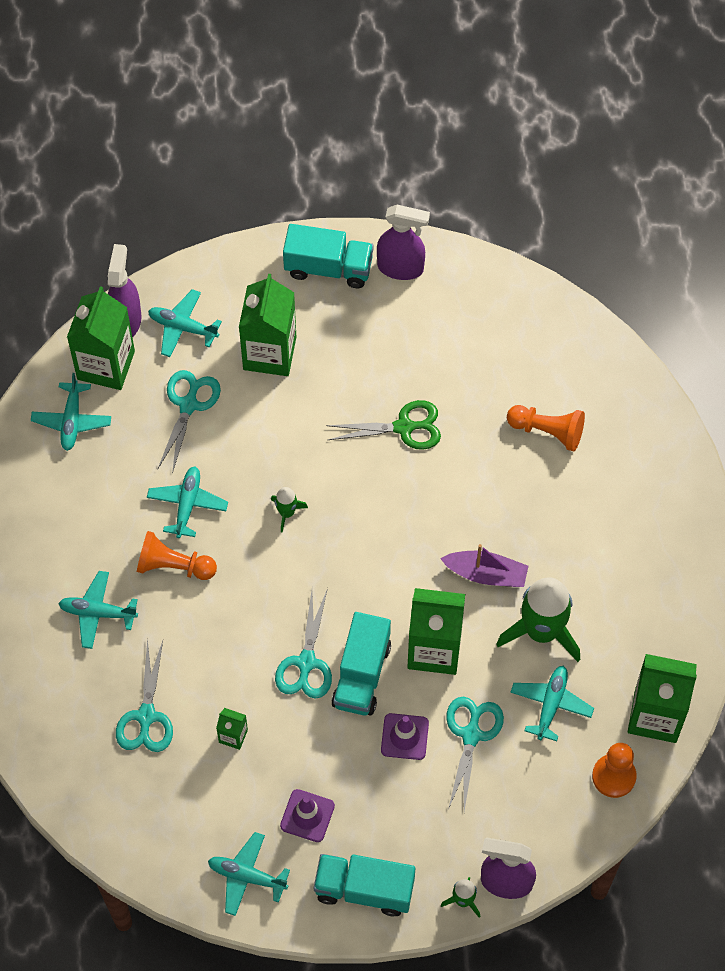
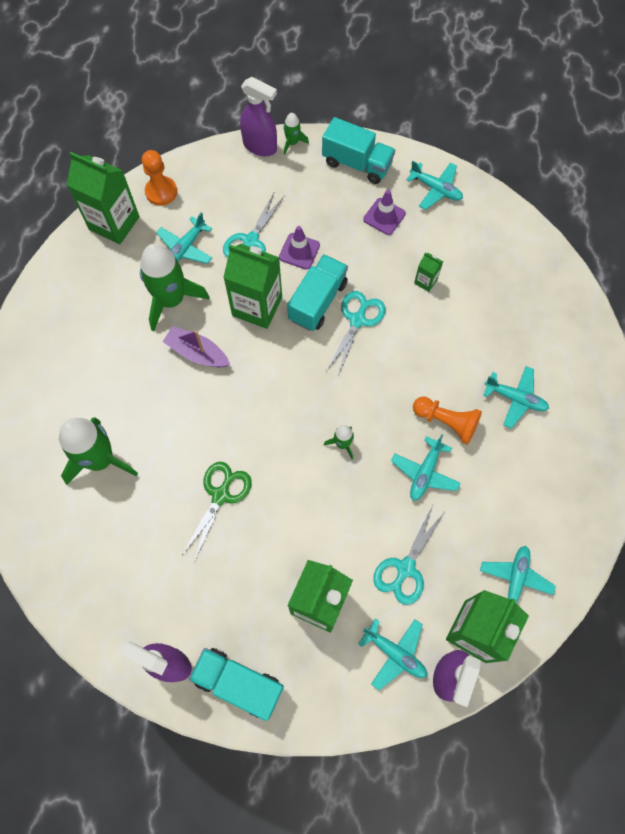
camera: 165 degrees left, 5 degrees up
turquoise scissors [116,638,173,752] -> none
green scissors [326,400,441,450] -> green scissors turned 105 degrees clockwise [182,462,252,562]
orange pawn [507,405,585,451] -> green rocket [59,417,138,485]

